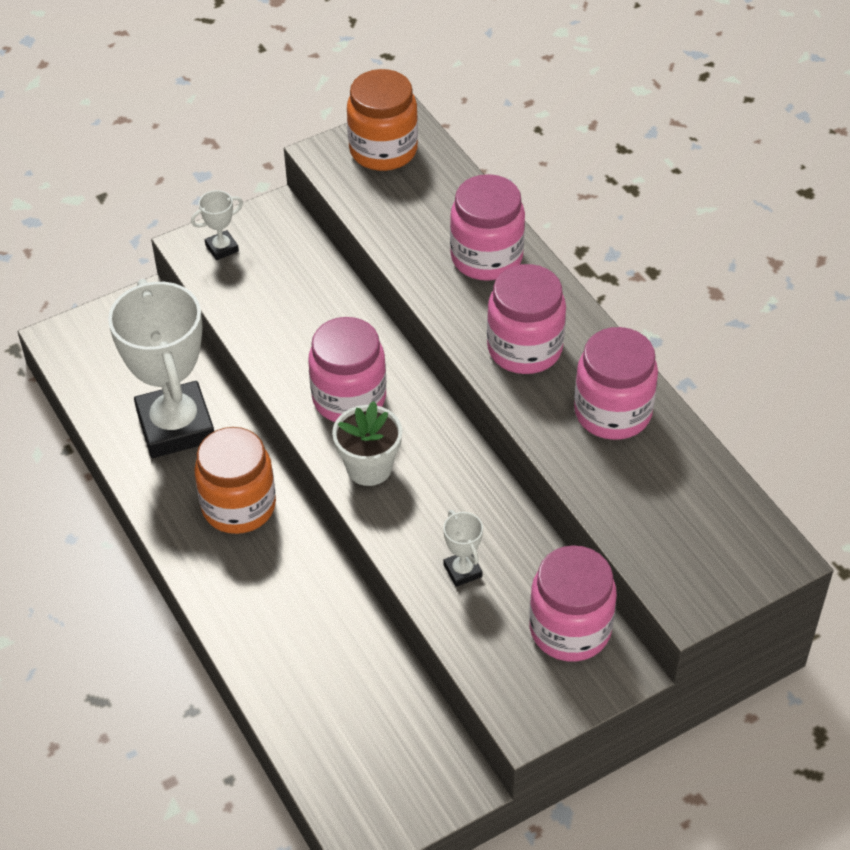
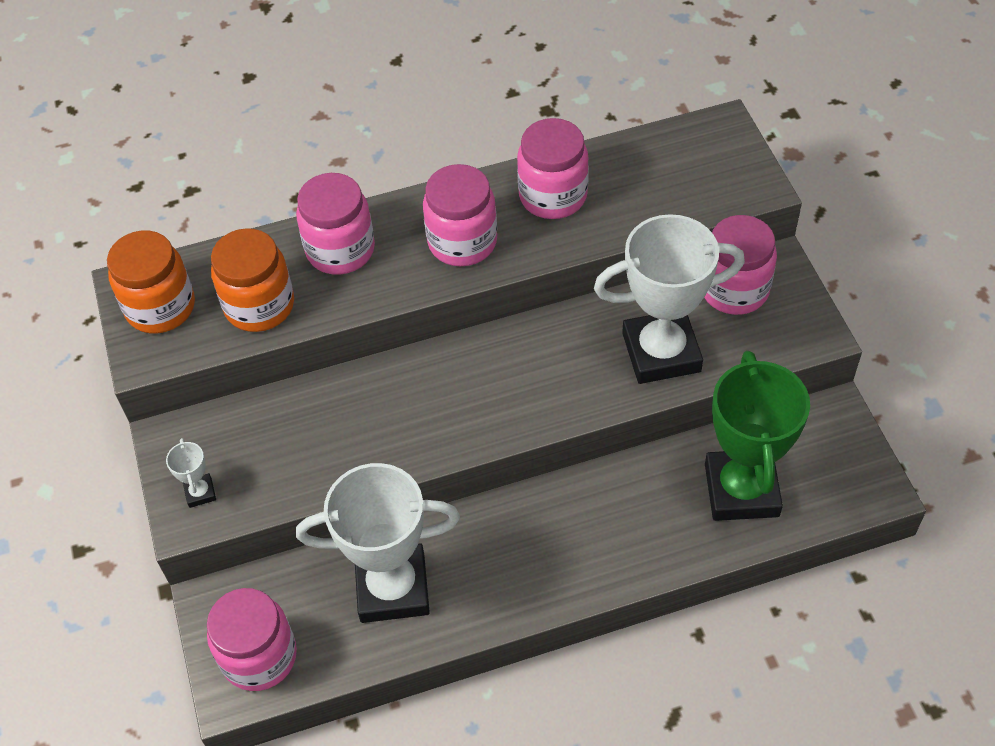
camera: 75 degrees left, 5 degrees up
orange jar [194,427,276,534] -> orange jar moved to [211,228,294,332]
pink jar [308,317,386,422] -> pink jar moved to [207,588,297,691]
white flower pot [332,401,402,486] -> none
white trophy [443,510,483,587] -> white trophy [594,214,745,384], size x2.47
none -> green trophy [705,351,810,521]

